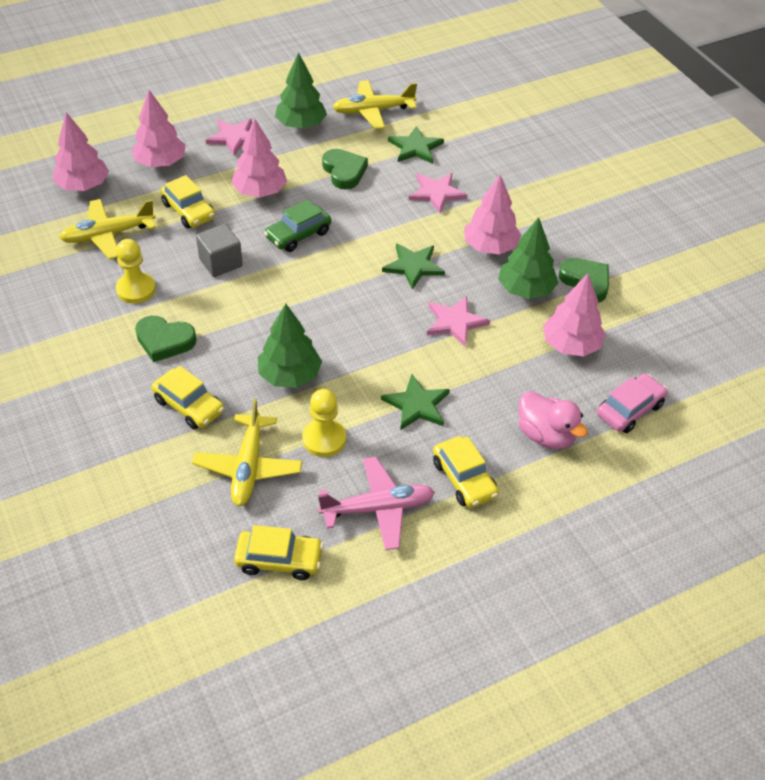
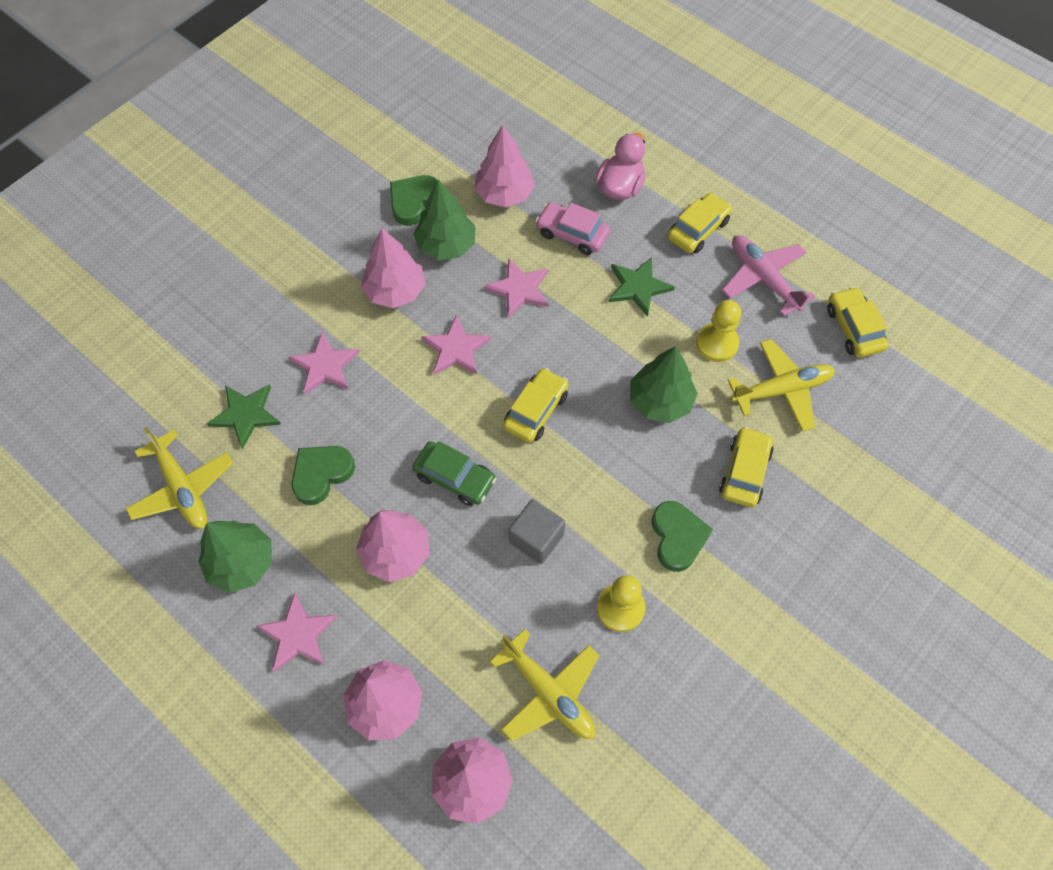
camera: 110 degrees left, 15 degrees up
yellow car [160,175,215,228] -> yellow car moved to [503,368,569,443]
green star [382,243,445,290] -> pink star [421,315,491,375]
pink car [597,374,667,433] -> pink car moved to [536,202,610,255]

